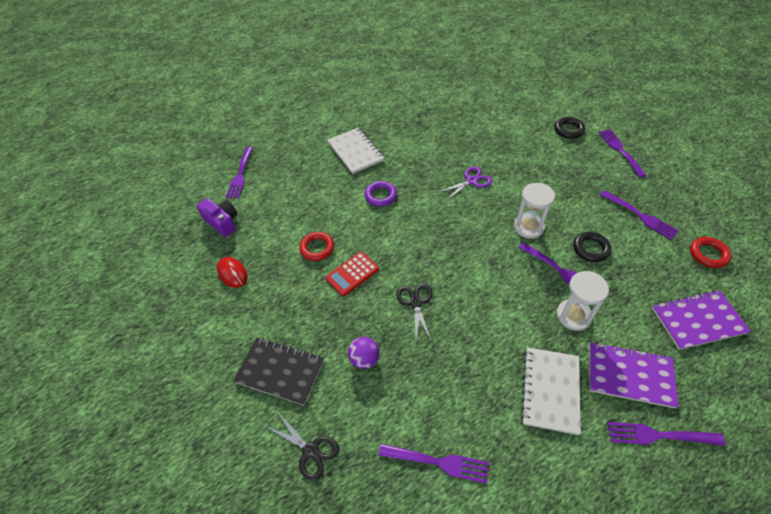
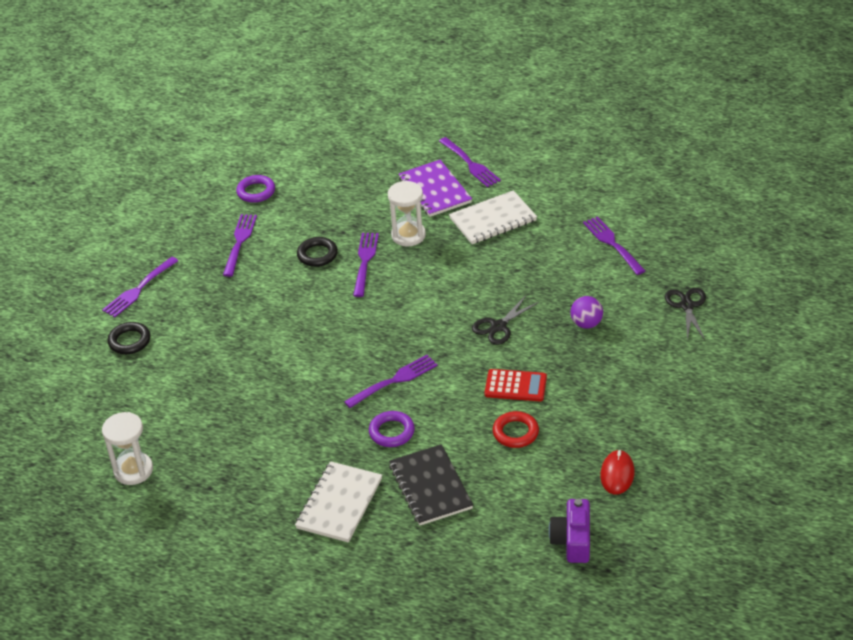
camera: 130 degrees left, 10 degrees down
purple fork [226,147,253,198] -> purple fork moved to [344,355,438,408]
black notebook [233,338,324,405] -> black notebook moved to [389,444,473,525]
purple scissors [437,166,492,201] -> none
white hourglass [514,183,555,238] -> white hourglass moved to [102,412,153,485]
purple notebook [652,290,751,350] -> none
red ring [690,237,732,268] -> purple ring [236,175,275,203]

